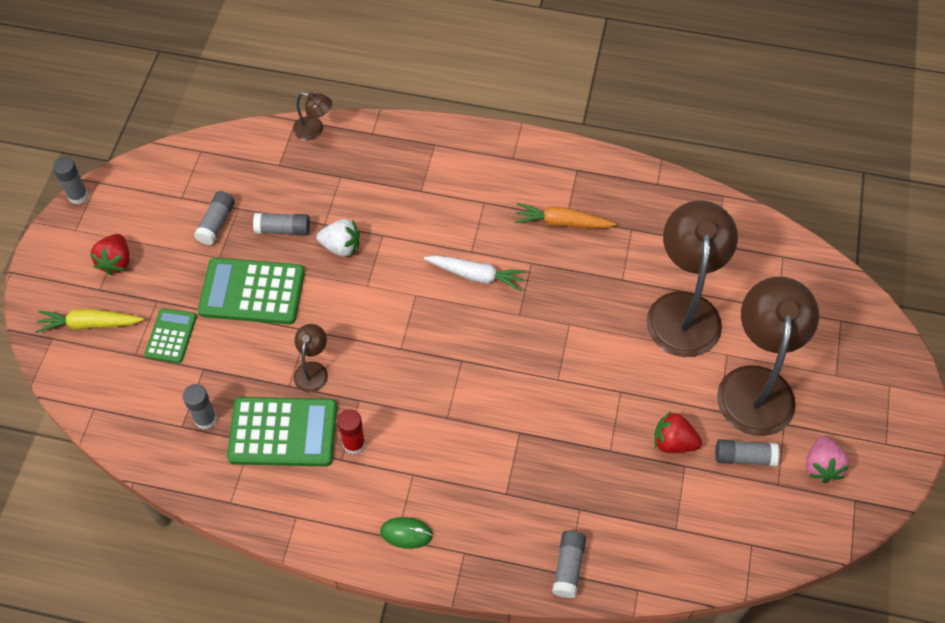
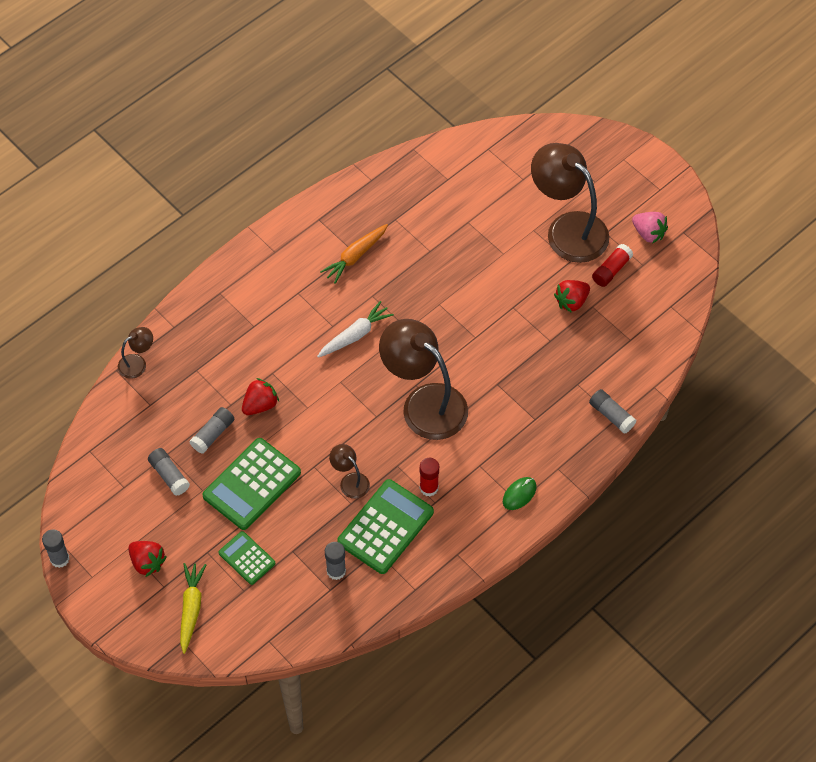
camera: 55 degrees left, 0 degrees up
yellow carrot [35,309,144,333] -> yellow carrot turned 150 degrees clockwise [180,563,206,654]
white strawberry [317,219,360,257] -> red strawberry [242,378,279,415]
brown lamp [646,200,738,357] -> brown lamp moved to [379,319,468,440]
grey glue stick [715,439,780,466] -> red glue stick [592,244,633,287]

